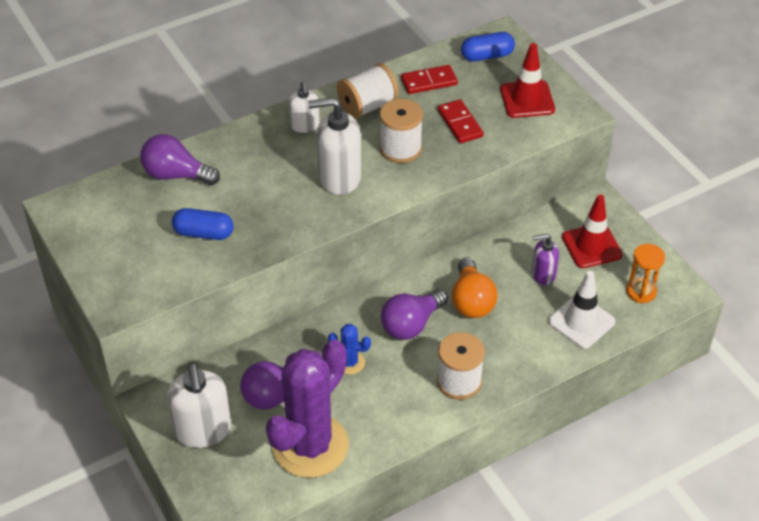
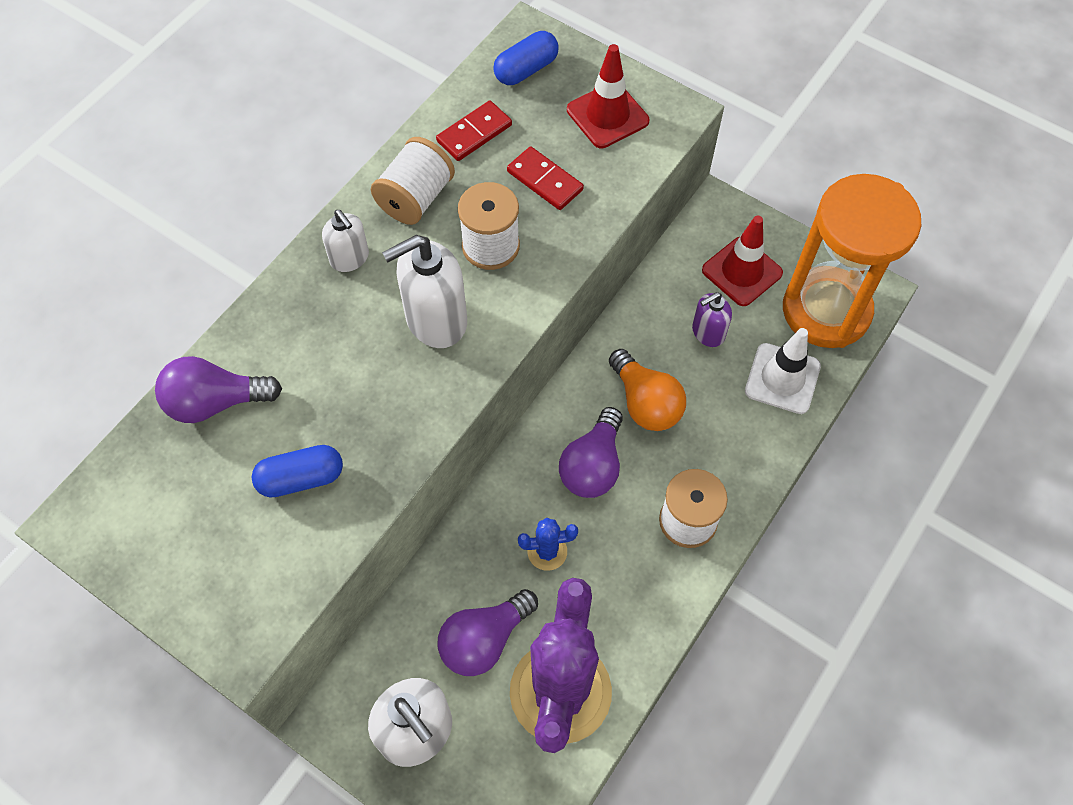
camera: 25 degrees left, 15 degrees up
orange hourglass [626,244,665,303] -> orange hourglass [783,174,921,348], size x2.36

